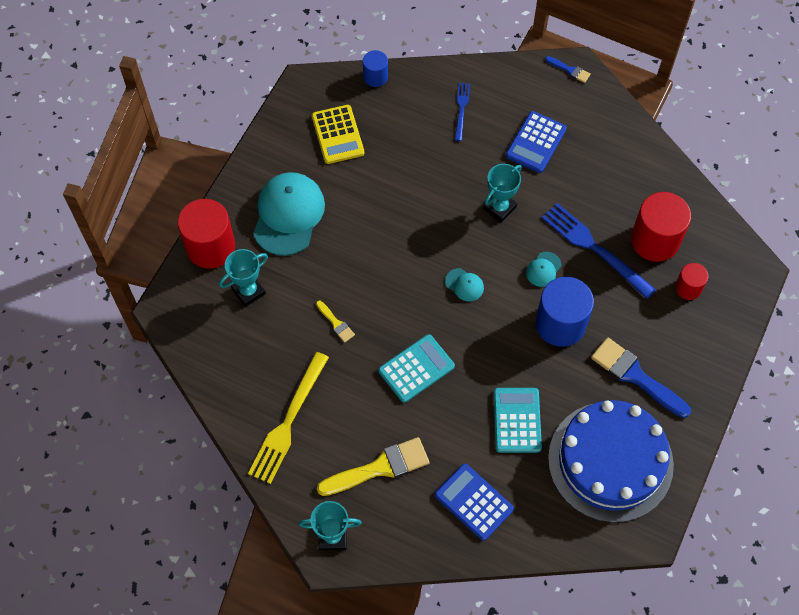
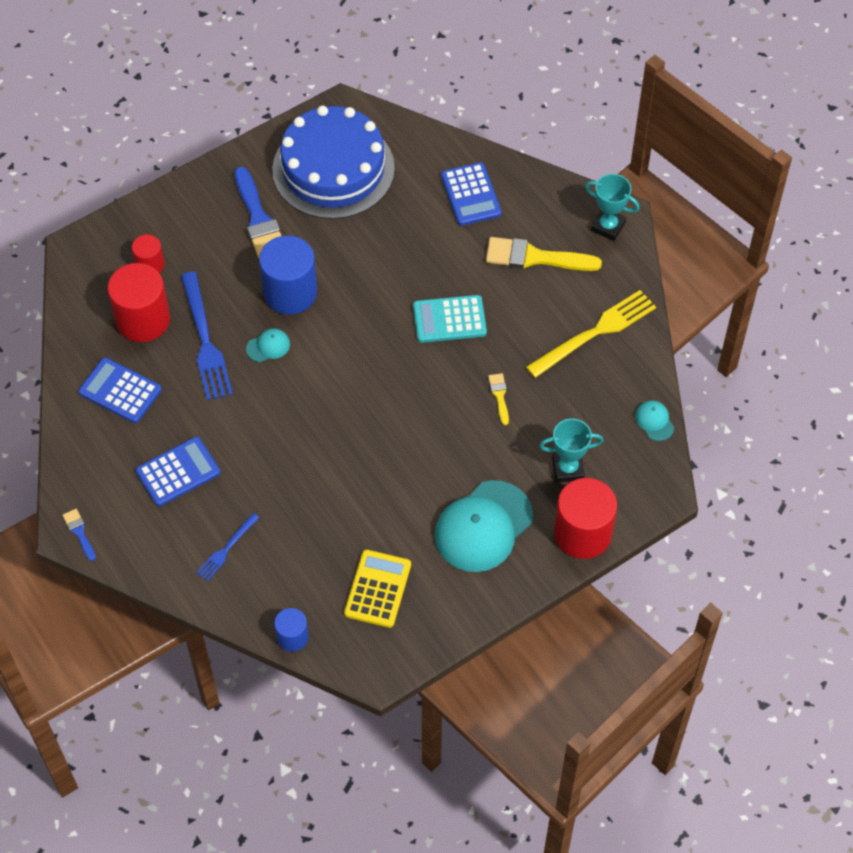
camera: 150 degrees left, 5 degrees down
turquoise cap [445,268,484,301] -> turquoise cap moved to [635,400,674,441]
turquoise trophy [483,164,522,223] -> none
turquoise calculator [494,388,542,453] -> none
none -> blue calculator [79,357,162,423]

